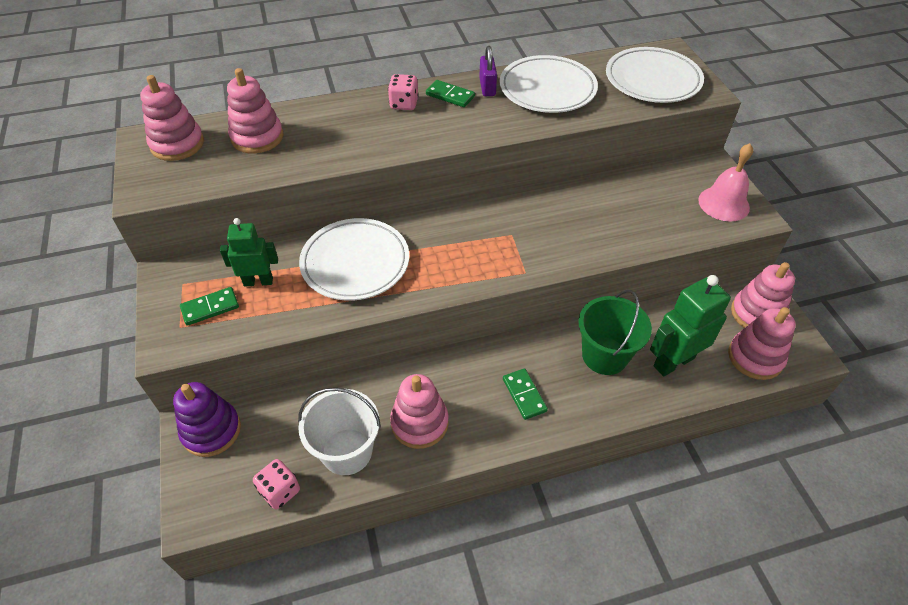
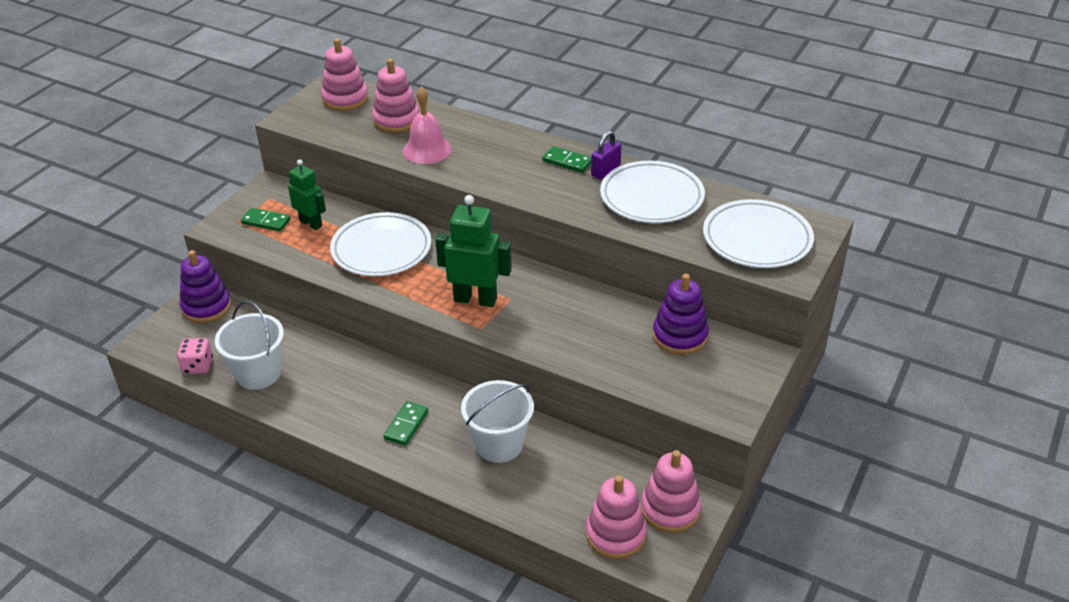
camera: 45 degrees right, 10 degrees down
pink dice [388,74,419,110] -> none
pink stacking toy [390,374,449,449] -> none
green domino [426,80,475,107] -> green domino turned 45 degrees counterclockwise [542,146,591,173]
green bucket [578,290,652,375] -> white bucket [461,380,534,463]
green robot [650,275,731,376] -> green robot moved to [435,195,512,307]
pink bell [698,143,753,221] -> pink bell moved to [403,86,452,164]
none -> purple stacking toy [653,274,709,355]

